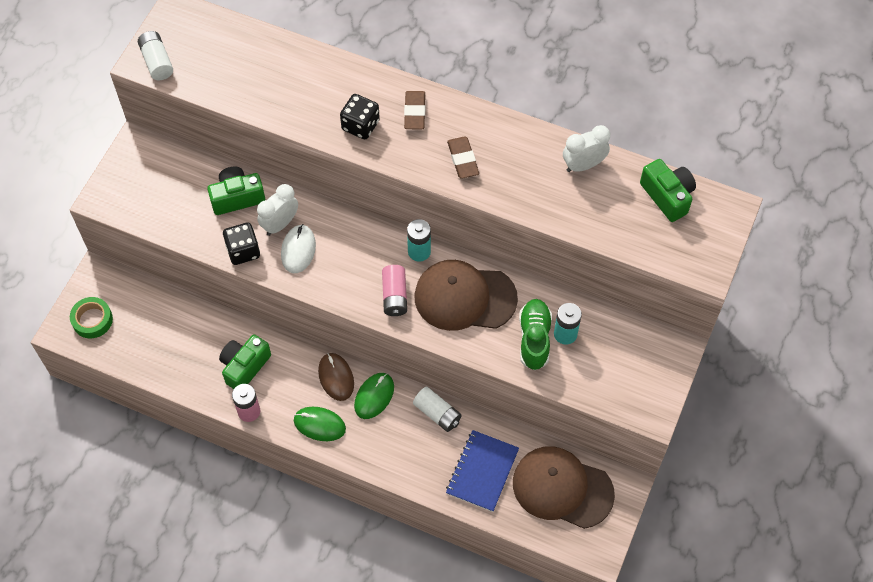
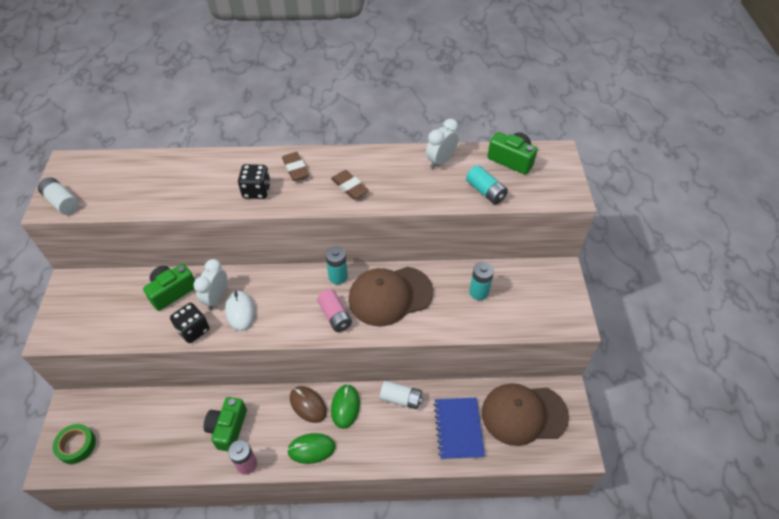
camera: 25 degrees left, 10 degrees down
green shoe [519,299,552,370] -> none
none -> turquoise battery [466,165,508,204]

